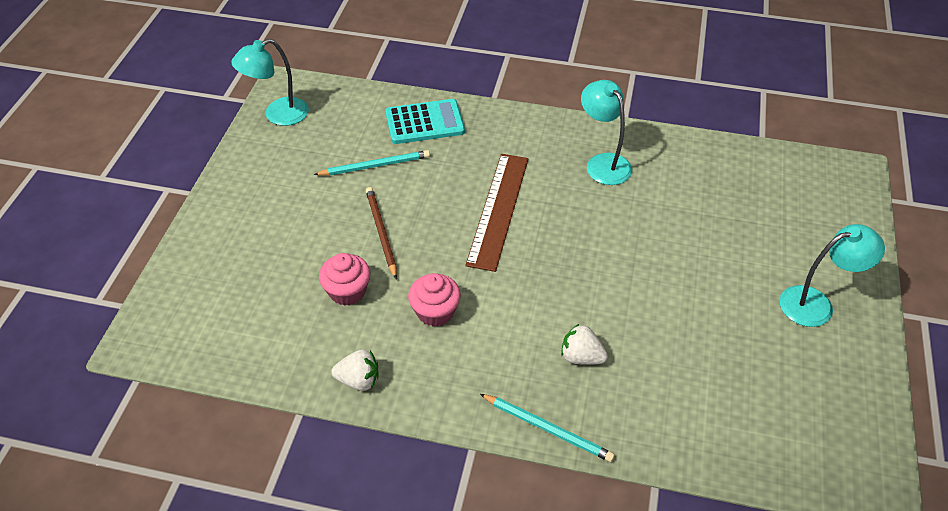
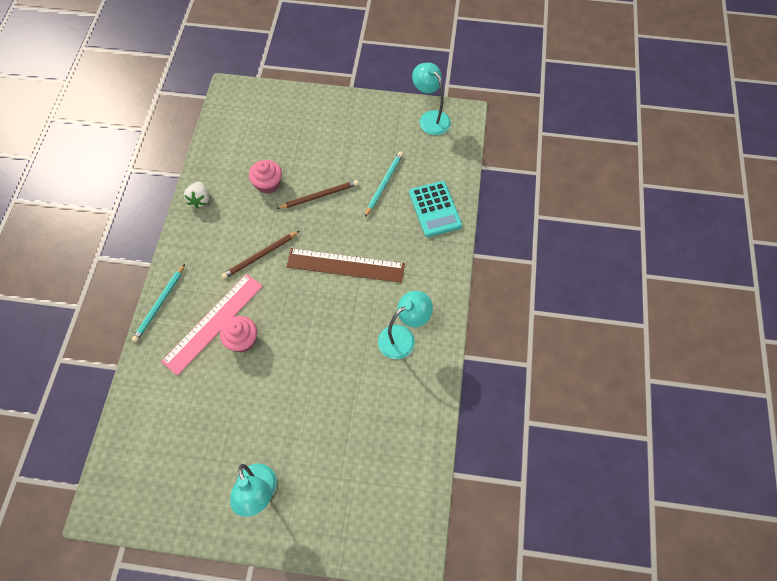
camera: 85 degrees right, 15 degrees up
turquoise pencil [314,150,430,176] -> turquoise pencil turned 135 degrees counterclockwise [365,151,403,217]
pink cupcake [408,273,461,327] -> pink cupcake moved to [220,316,257,352]
white strawberry [561,324,608,365] -> pink ruler [161,274,263,376]
none -> brown pencil [222,231,300,279]

